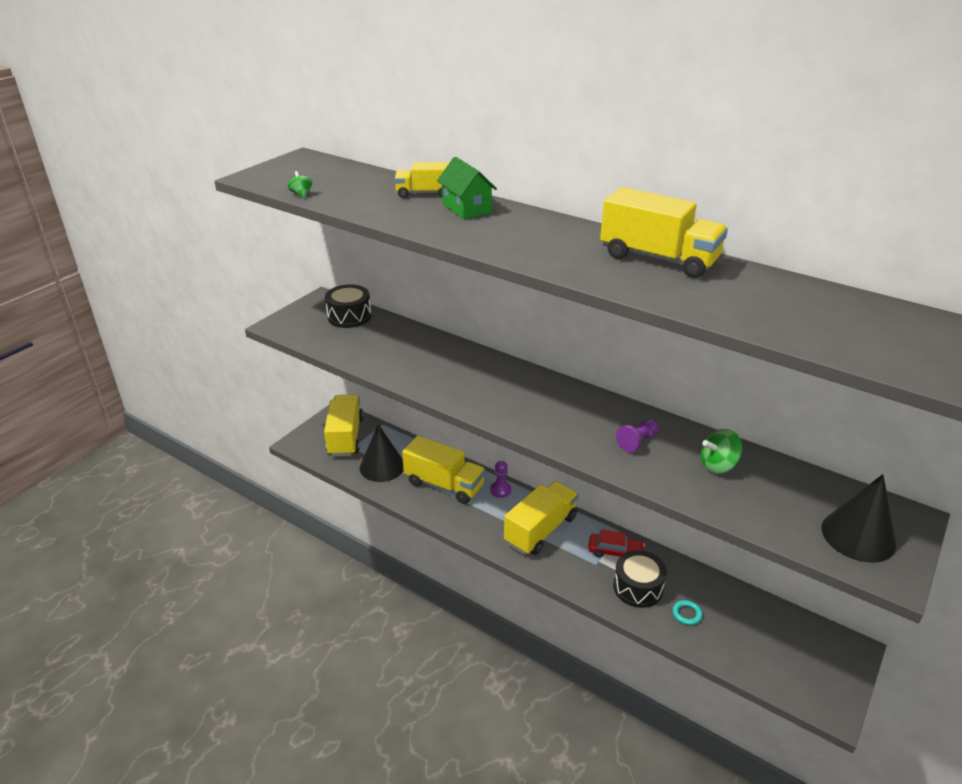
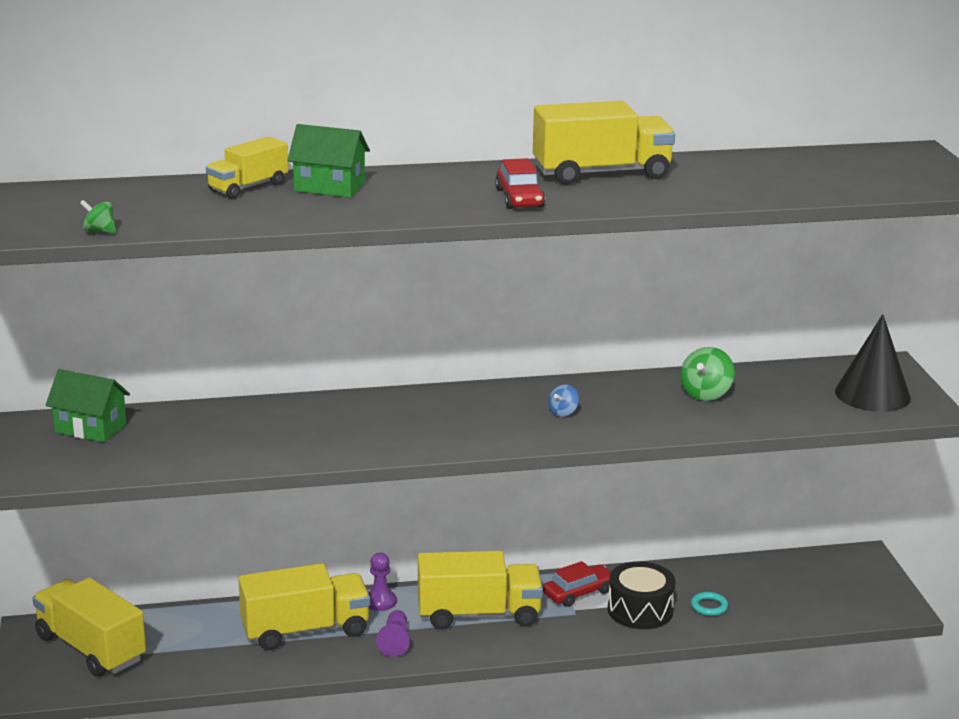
camera: 45 degrees left, 10 degrees down
black drum [325,284,371,328] -> green house [46,369,130,442]
black cone [360,424,404,482] -> none
yellow truck [504,481,579,555] -> yellow truck turned 90 degrees clockwise [418,551,543,629]
purple pawn [616,420,659,452] -> purple pawn moved to [376,610,410,657]
none -> red car [495,158,545,209]
none -> blue spinning top [548,385,579,417]

